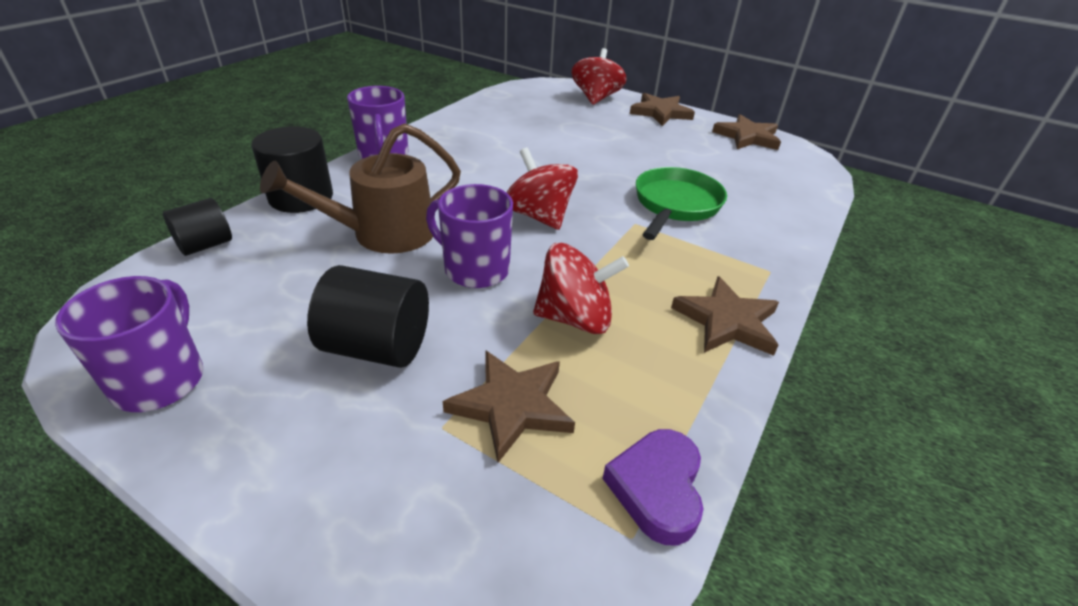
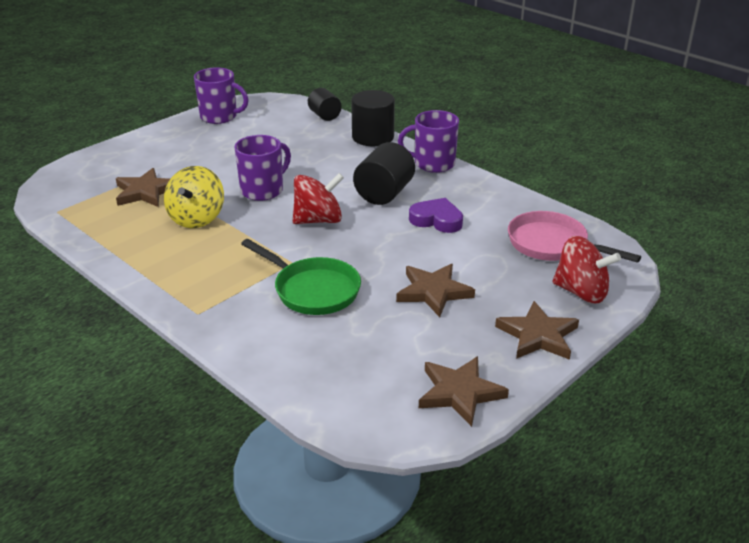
camera: 105 degrees right, 5 degrees down
brown watering can [260,123,461,254] -> none
black cylinder [307,265,429,368] -> black cylinder moved to [353,142,415,205]
red spinning top [533,243,629,334] -> yellow spinning top [164,166,224,228]
purple heart [602,429,703,545] -> purple heart moved to [409,198,463,233]
brown star [671,276,779,356] -> brown star moved to [396,264,475,317]
none -> pink pan [508,211,641,263]

